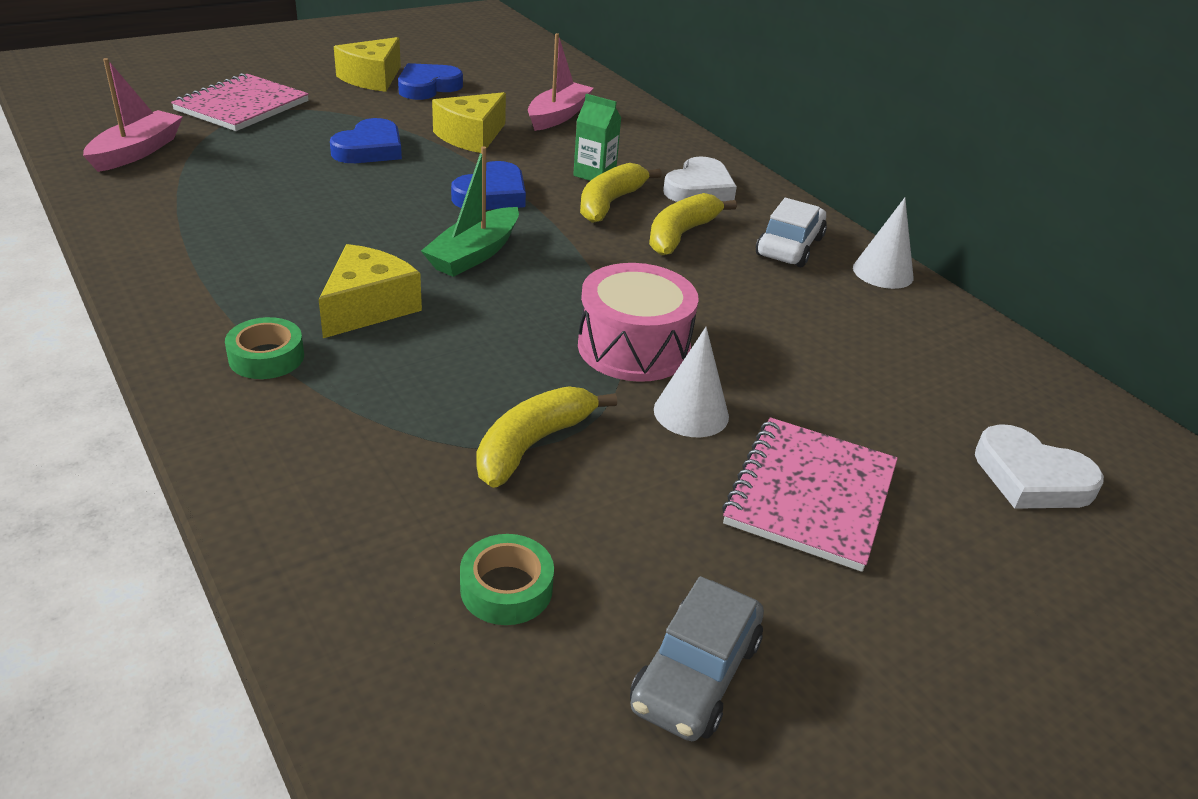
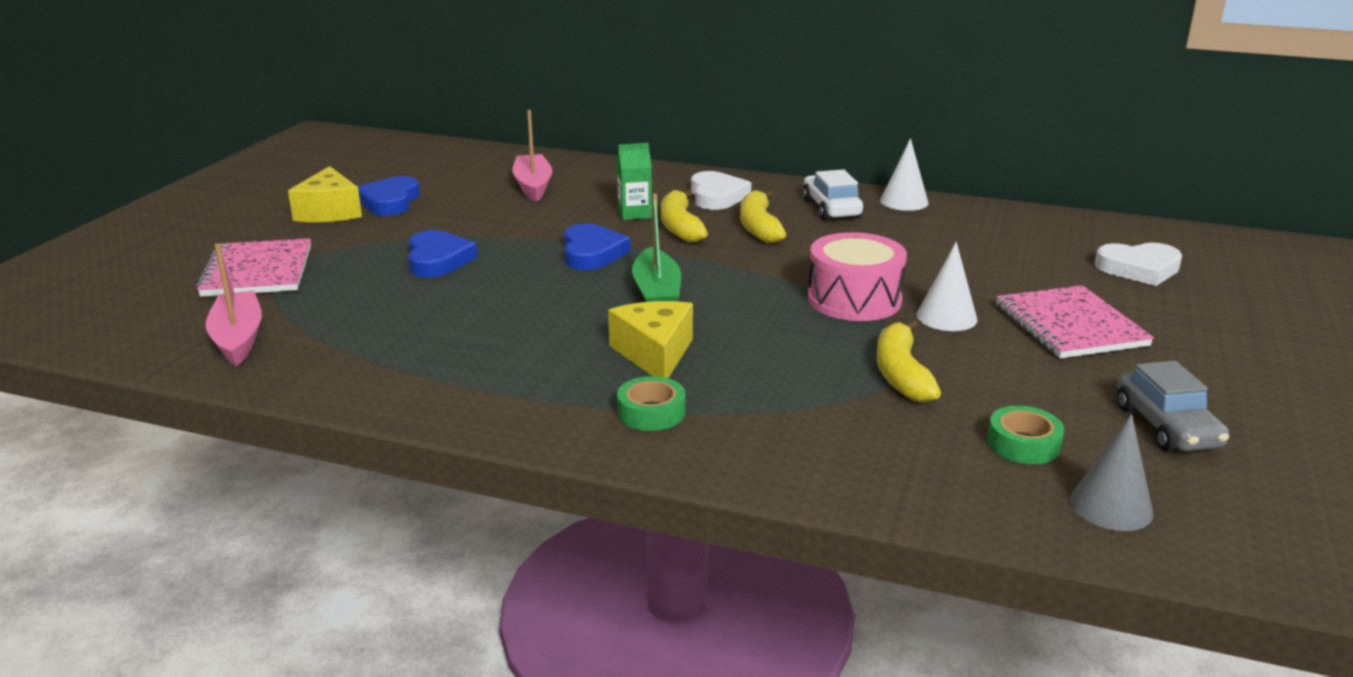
camera: 35 degrees left, 10 degrees down
yellow cheese [432,92,506,153] -> none
none -> grey cone [1070,414,1153,531]

